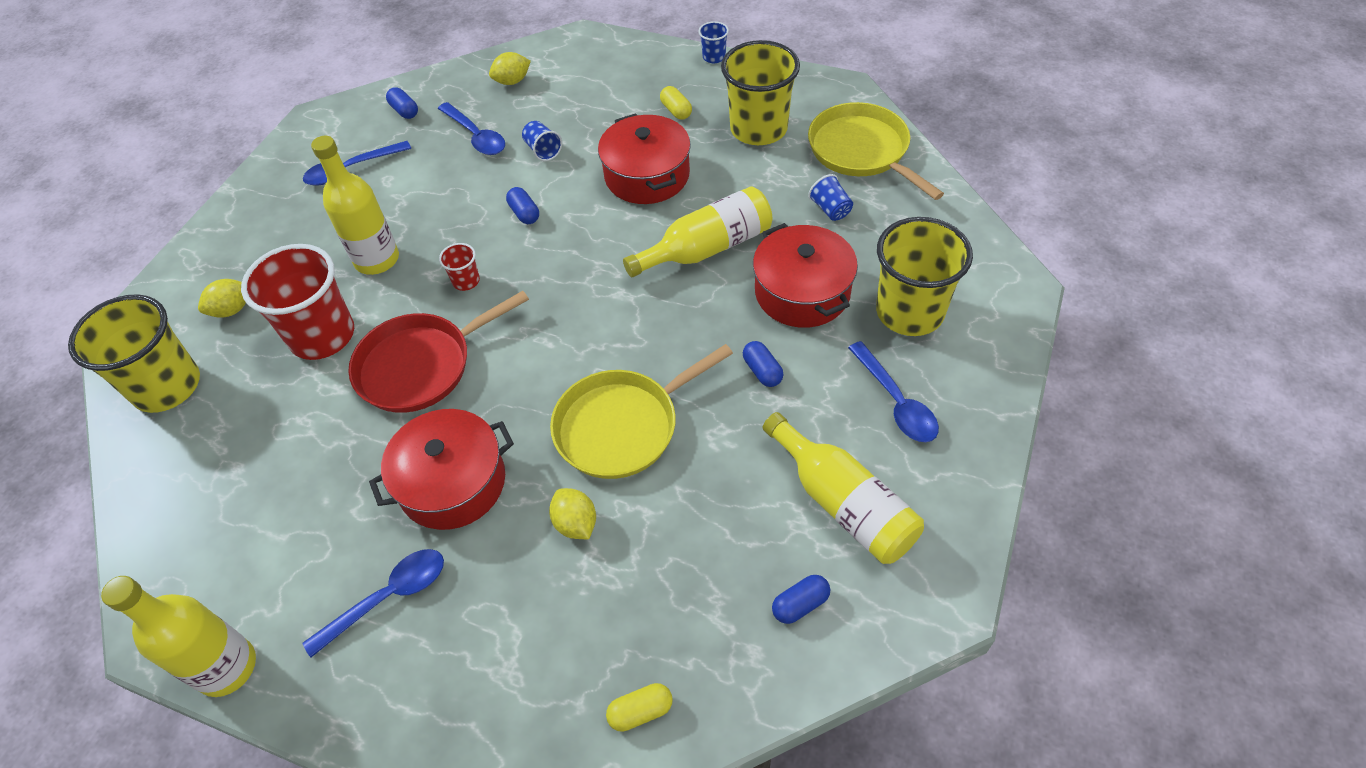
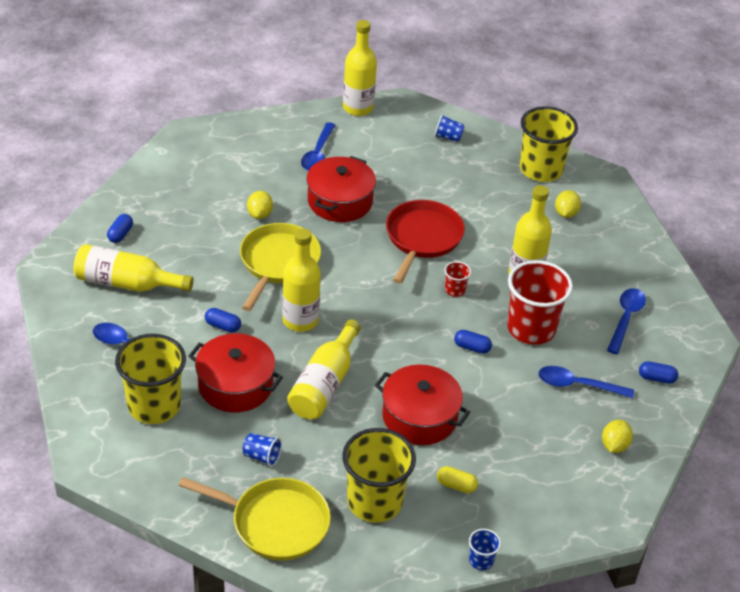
camera: 135 degrees right, 10 degrees down
red cup [241,244,354,360] -> red cup moved to [507,260,573,345]
blue cup [522,121,562,161] -> blue cup moved to [434,114,464,142]
yellow lemon [549,488,596,539] -> yellow lemon turned 75 degrees clockwise [247,191,273,219]
yellow capsule [606,683,673,732] -> none
none -> yellow bottle [282,228,321,332]

